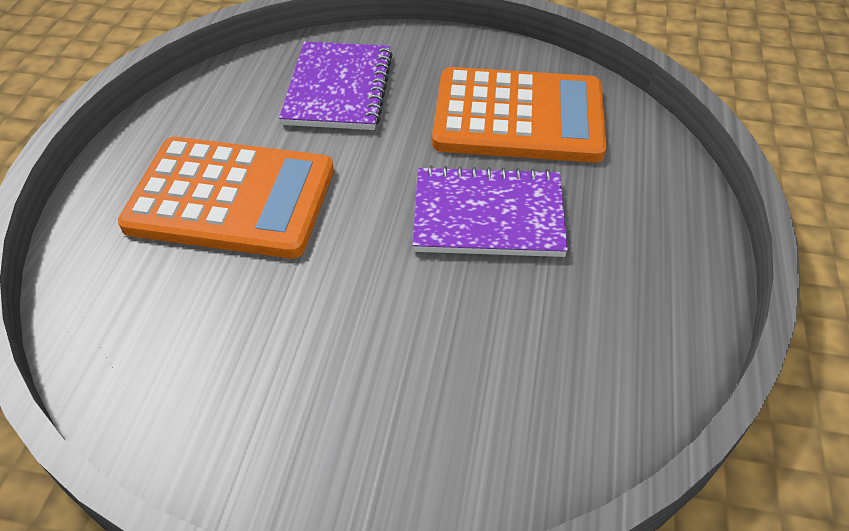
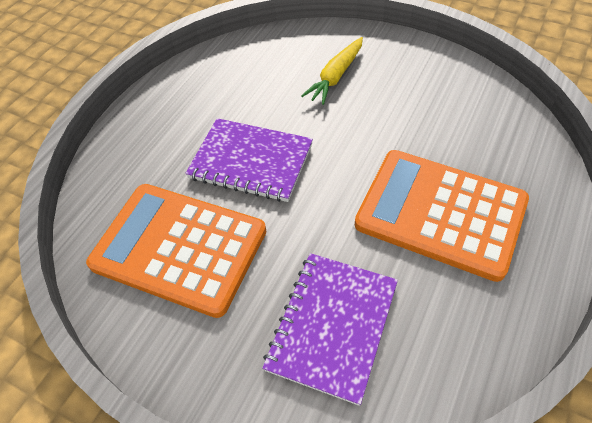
camera: 160 degrees left, 5 degrees up
none -> yellow carrot [301,37,363,105]

